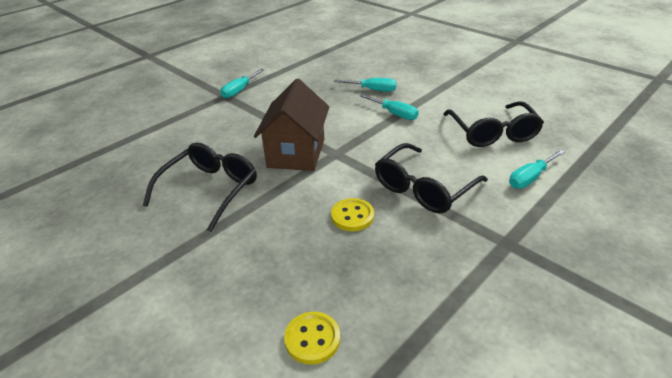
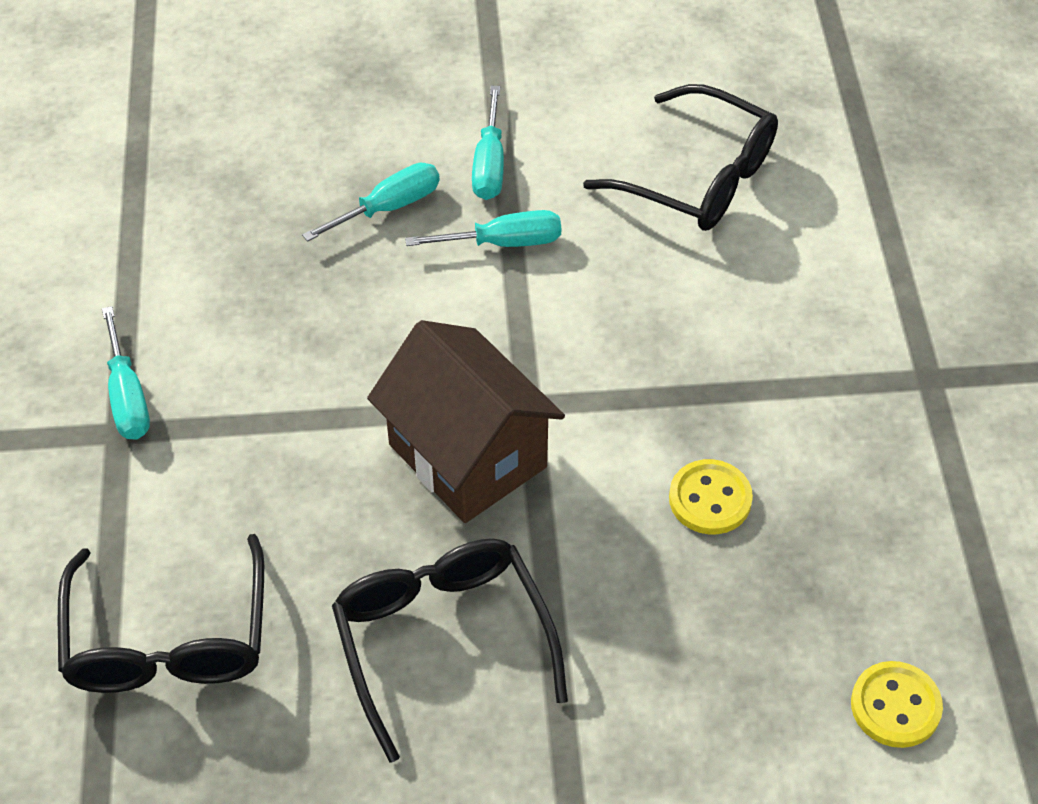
camera: 50 degrees left, 15 degrees up
black glasses [375,143,488,213] -> black glasses moved to [58,534,264,693]
turquoise screwdriver [509,150,565,189] -> turquoise screwdriver moved to [472,86,504,200]

